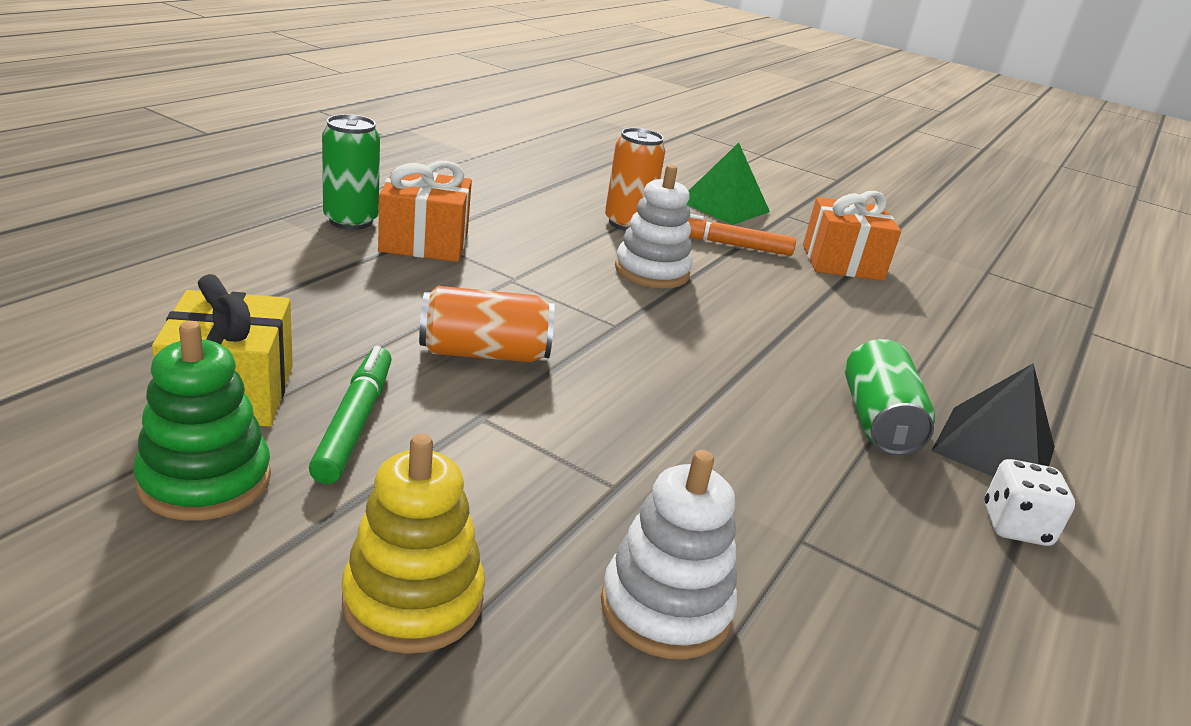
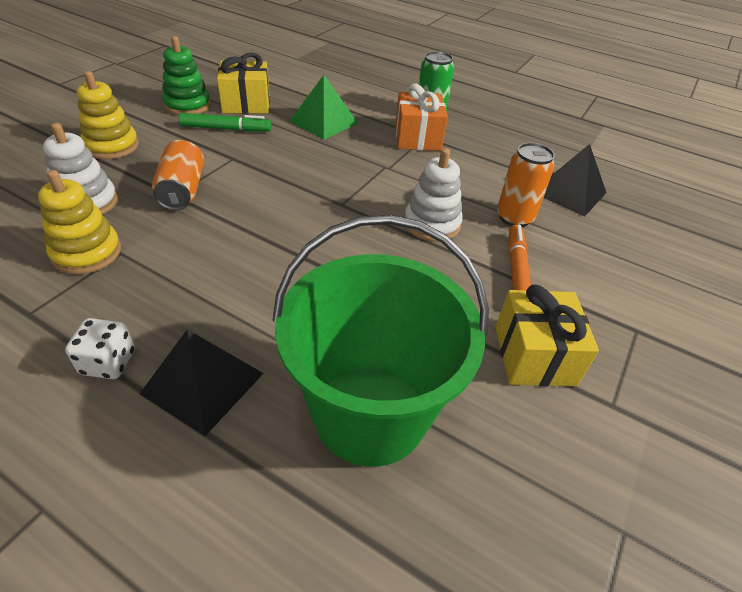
camera: 90 degrees right, 15 degrees up
orange can [419,286,555,362] -> orange can moved to [152,140,204,211]
green pyramid [687,143,770,225] -> green pyramid moved to [290,75,358,140]
orange gift [803,191,901,281] -> yellow gift [495,285,599,386]
green can [845,339,935,456] -> none
none -> yellow stacking toy [38,170,121,274]
none -> green bucket [272,214,489,467]
none -> black pyramid [543,144,607,216]

